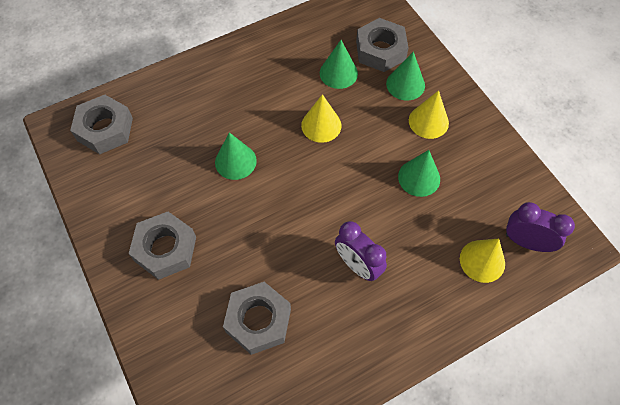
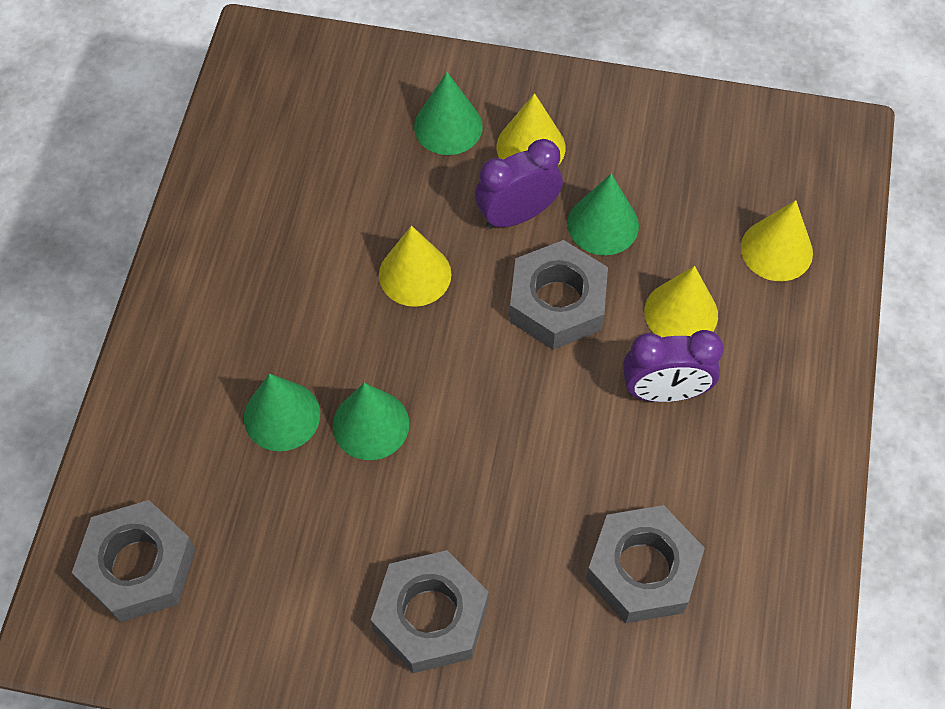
camera: 50 degrees left, 0 degrees up
green cone [320,40,358,89] -> green cone moved to [244,374,320,451]
grey nut [356,18,408,72] -> grey nut moved to [509,240,608,350]
purple clock [506,202,575,252] -> purple clock moved to [475,139,563,229]
none -> yellow cone [645,266,718,337]

